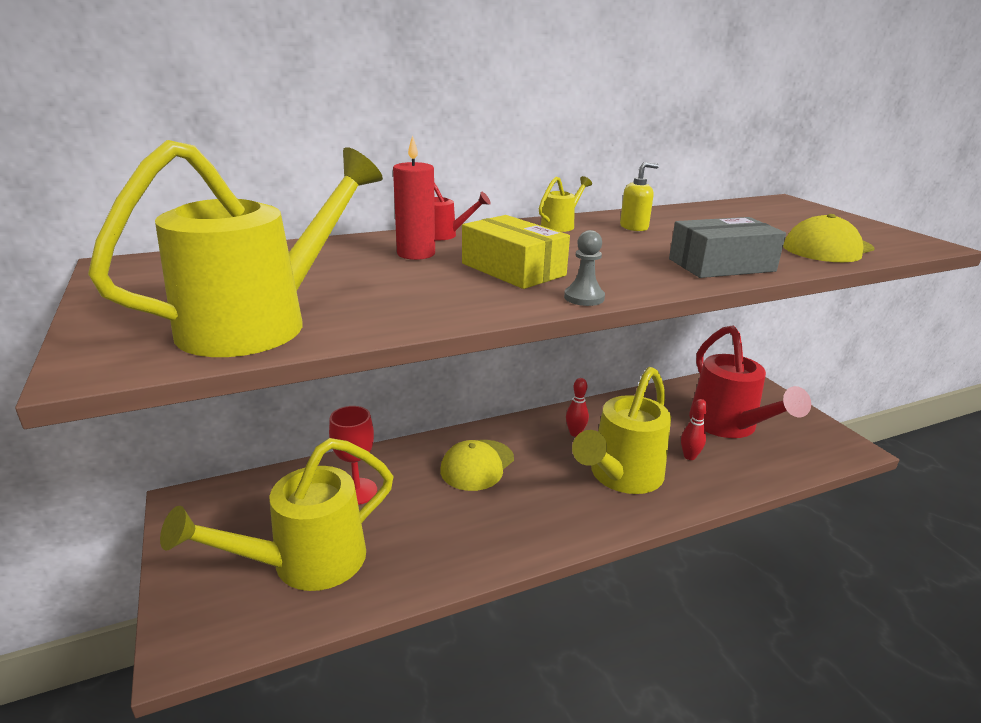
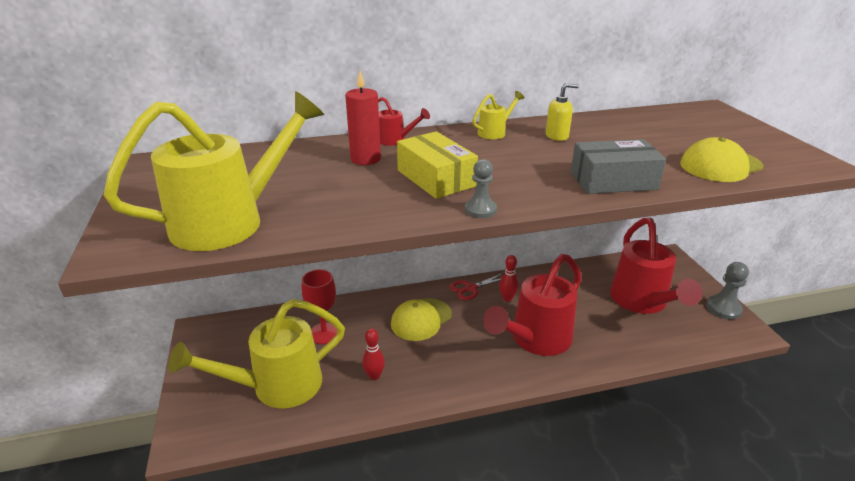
camera: 10 degrees right, 5 degrees up
yellow watering can [572,367,671,494] -> red watering can [483,254,582,356]
red bowling pin [681,399,708,460] -> red bowling pin moved to [362,328,385,380]
none -> red scissors [450,273,504,300]
none -> grey pawn [706,262,749,320]

